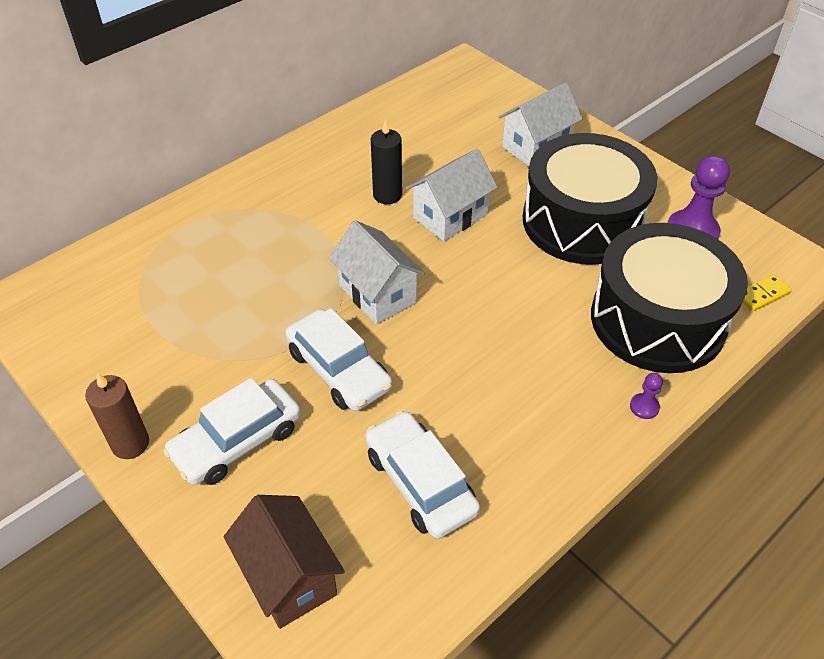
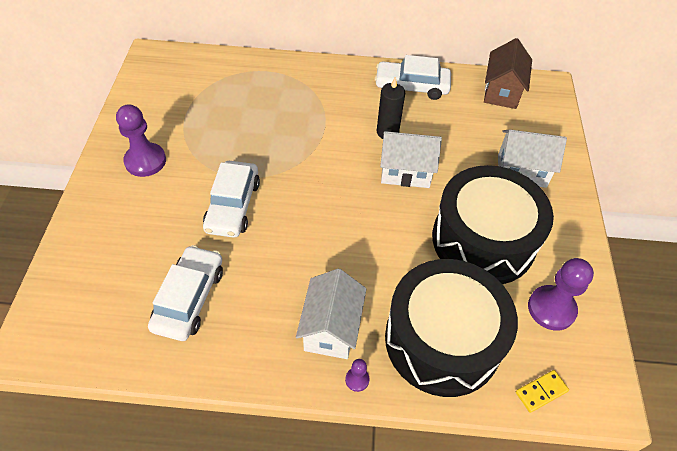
camera: 45 degrees right, 5 degrees up
brown candle [85,372,149,459] -> none
white car [163,378,301,485] -> white car moved to [375,55,451,100]
brown house [224,495,345,629] -> brown house moved to [484,38,532,109]
white house [329,220,425,325] -> white house moved to [296,269,366,359]
yellow domino [742,274,792,312] -> yellow domino turned 45 degrees counterclockwise [516,370,569,413]
none -> purple pawn [116,104,166,177]

